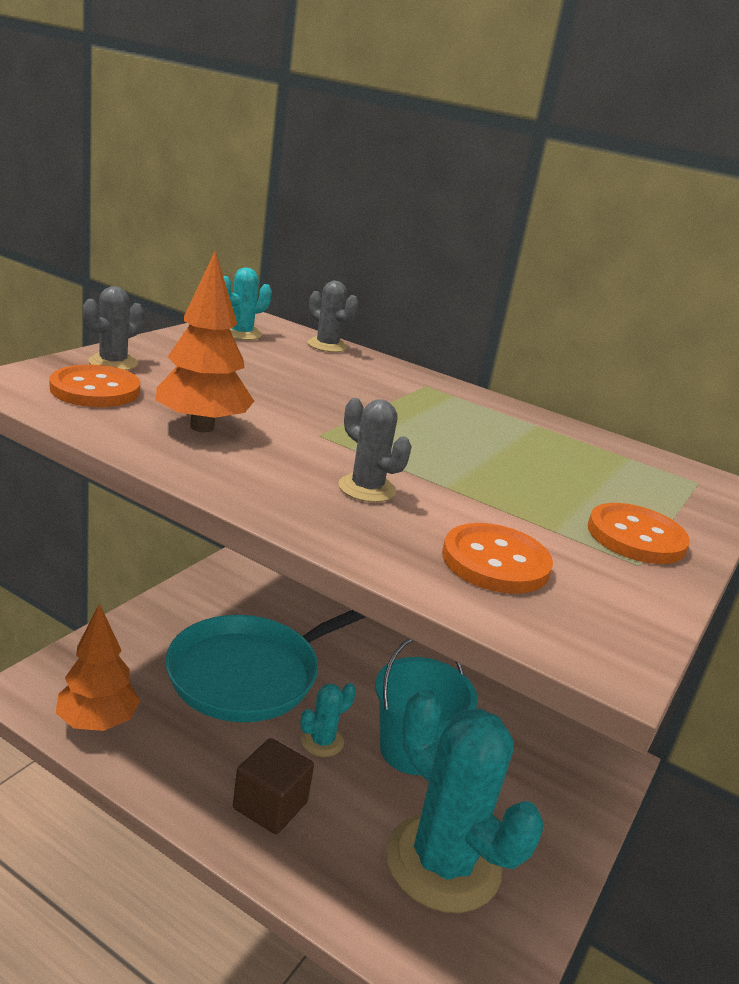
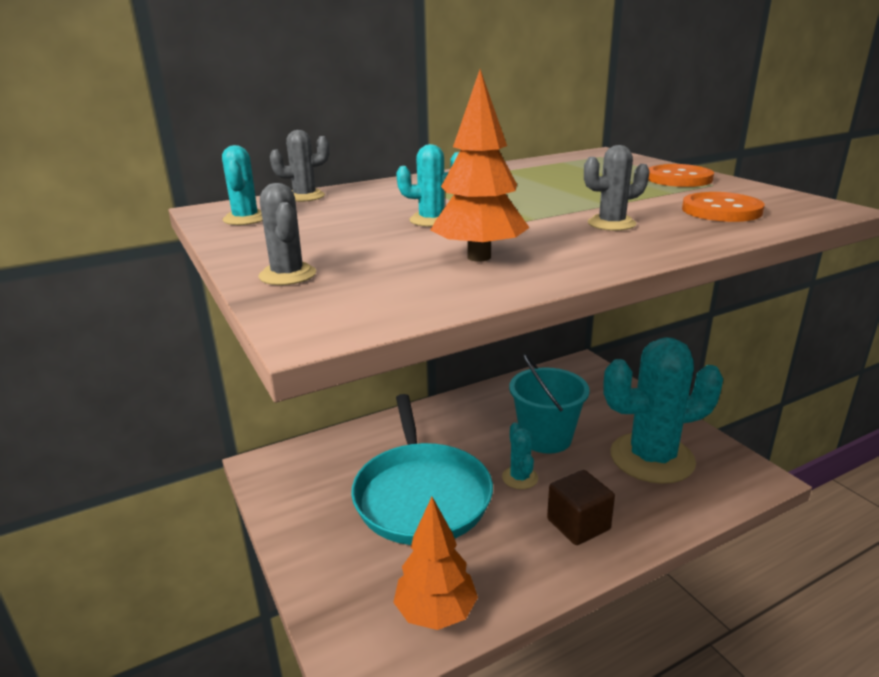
camera: 55 degrees left, 0 degrees up
orange button [49,365,140,407] -> none
none -> turquoise cactus [396,144,459,227]

